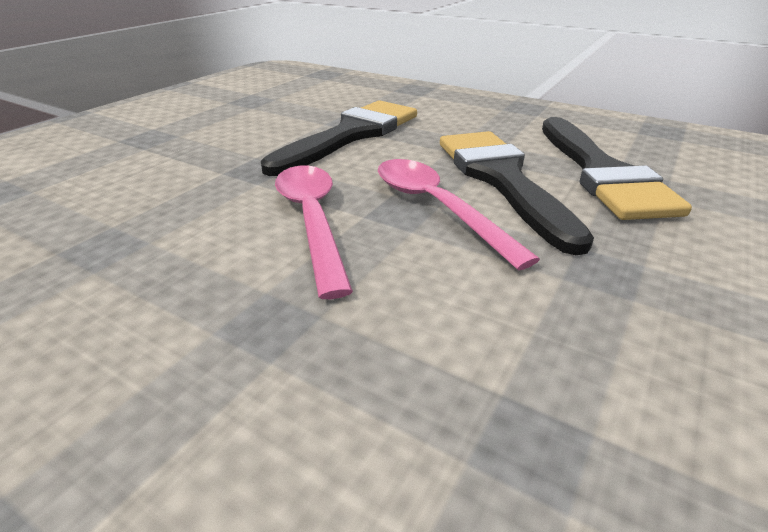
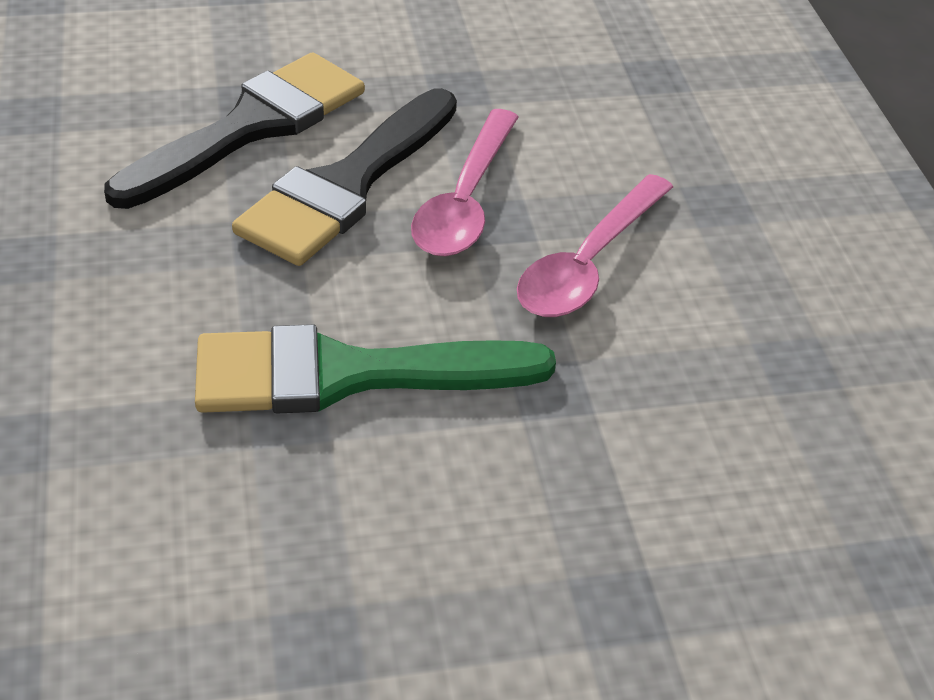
camera: 135 degrees left, 10 degrees up
black brush [261,100,417,176] -> green brush [195,324,556,414]

